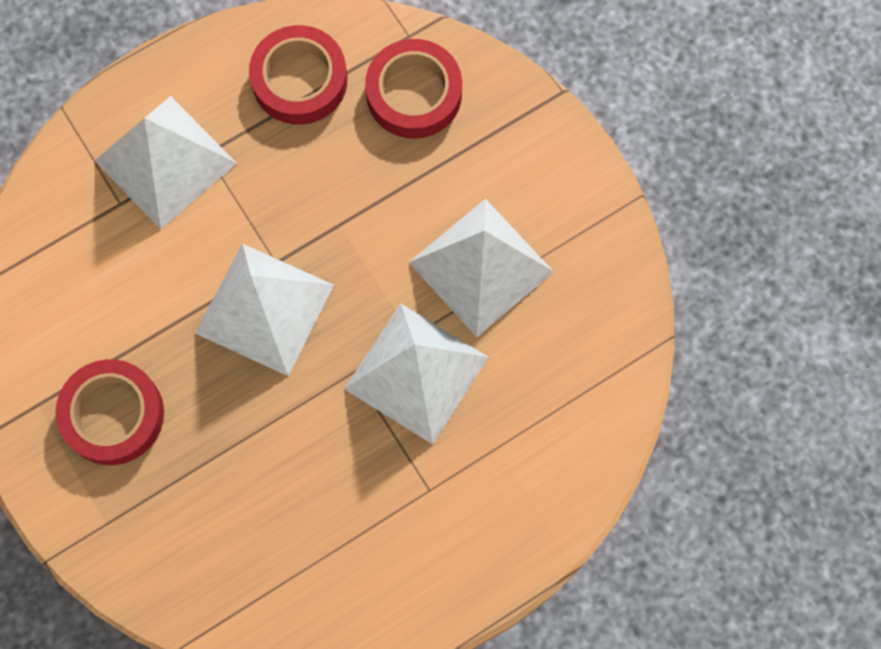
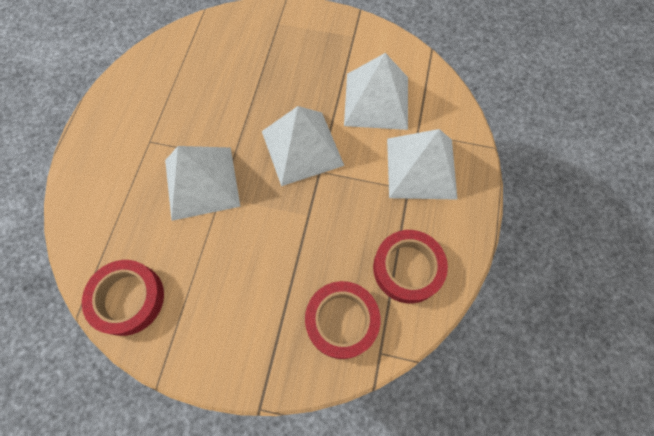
camera: 135 degrees right, 5 degrees down
red tape [55,359,164,465] -> red tape moved to [82,260,164,336]
white pyramid [408,199,554,337] -> white pyramid moved to [344,53,408,130]

